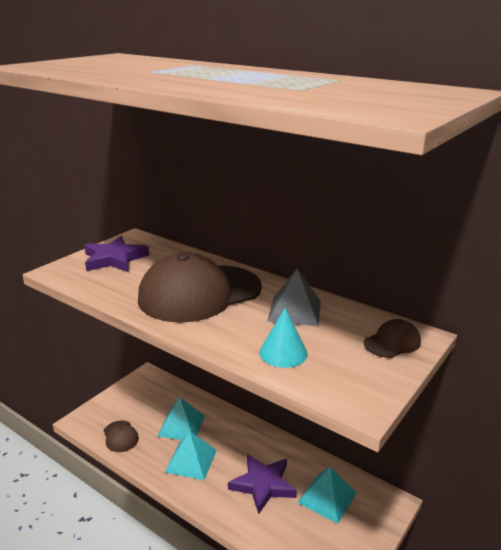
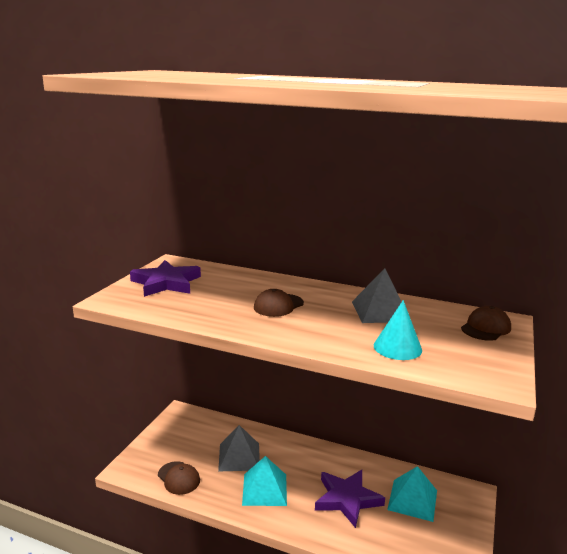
camera: 15 degrees left, 5 degrees down
brown cap [138,253,262,323] -> brown cap [254,289,304,317], size x0.42
turquoise pyramid [158,397,205,440] -> grey pyramid [218,425,260,471]

